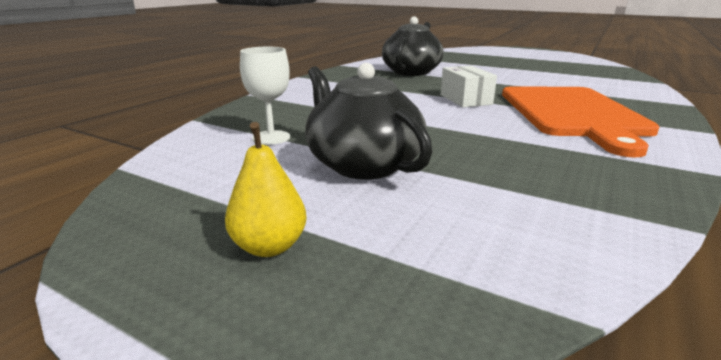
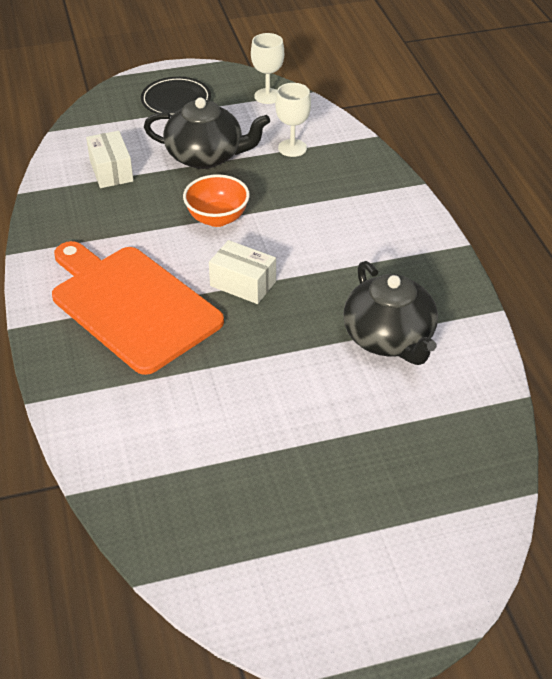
camera: 135 degrees right, 20 degrees up
yellow pear [225,122,307,257] -> black plate [141,77,211,116]
none -> white box [86,131,133,188]
none -> orange bowl [183,174,250,227]
none -> white goblet [251,33,284,104]

